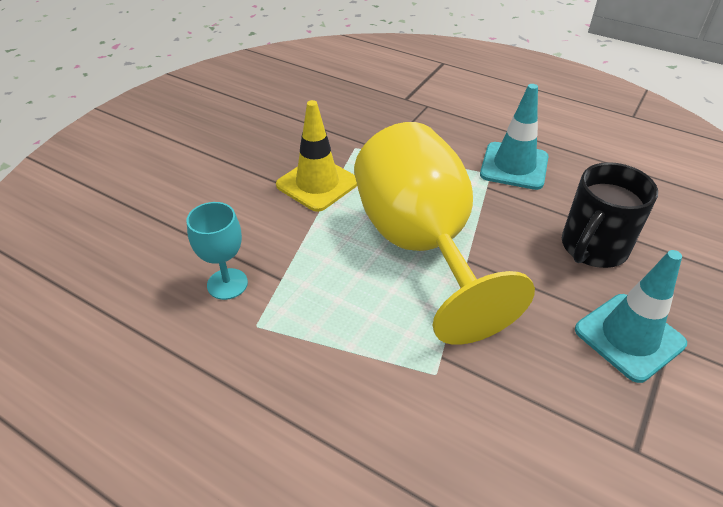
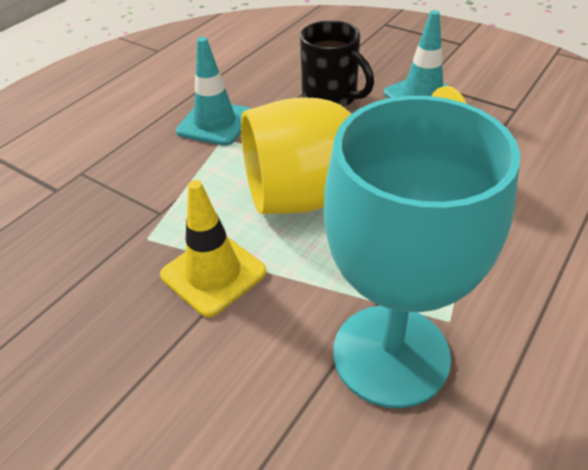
camera: 85 degrees left, 0 degrees up
turquoise goblet [187,202,248,300] -> turquoise goblet [324,96,520,408], size x2.33

